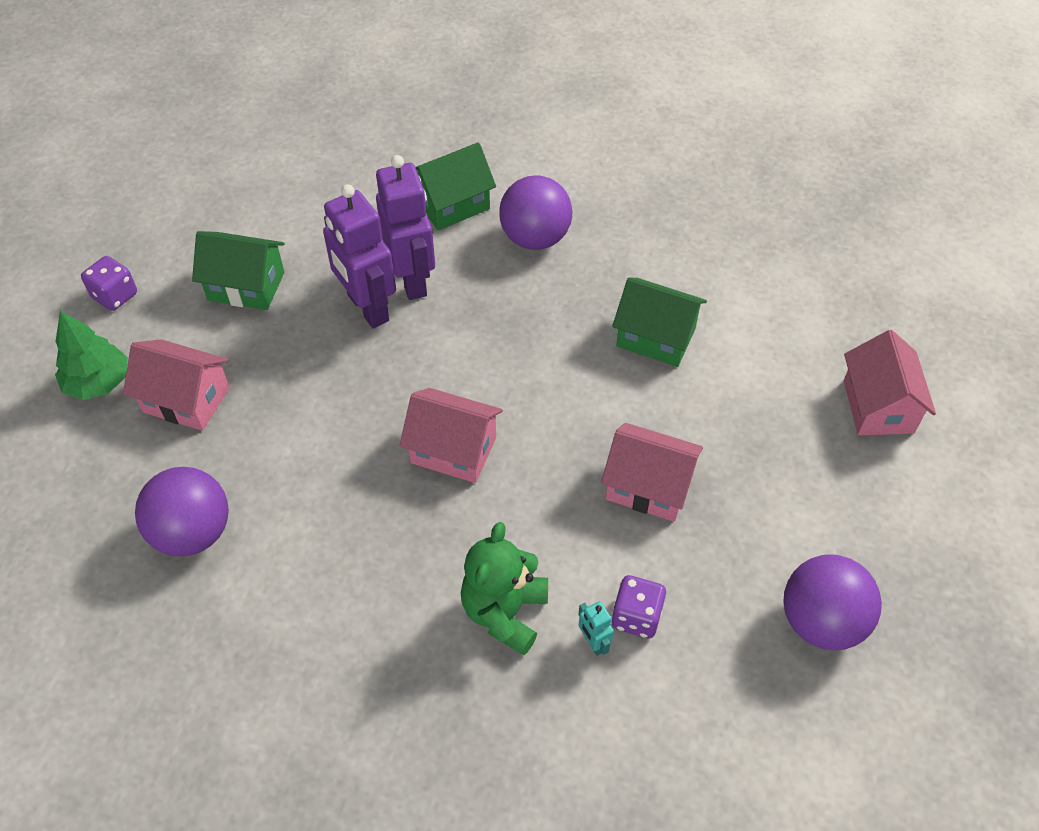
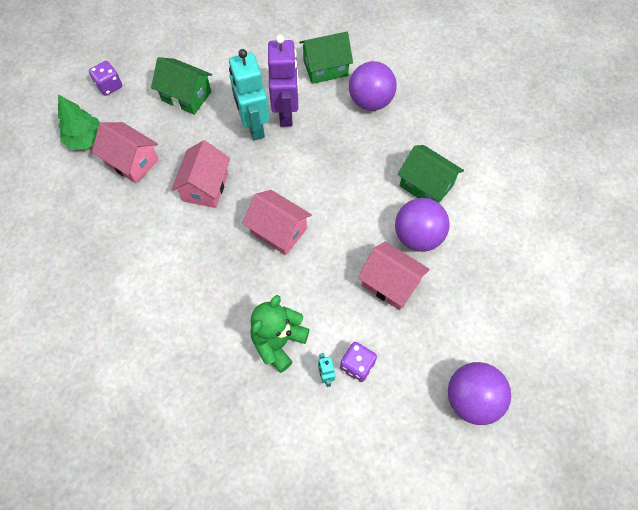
camera: 15 degrees right, 10 degrees up
purple ball [135,467,229,557] -> purple ball moved to [395,198,450,252]
purple robot [323,184,396,328] -> turquoise robot [229,49,270,141]
pink house [844,330,936,435] -> pink house moved to [171,140,230,208]

